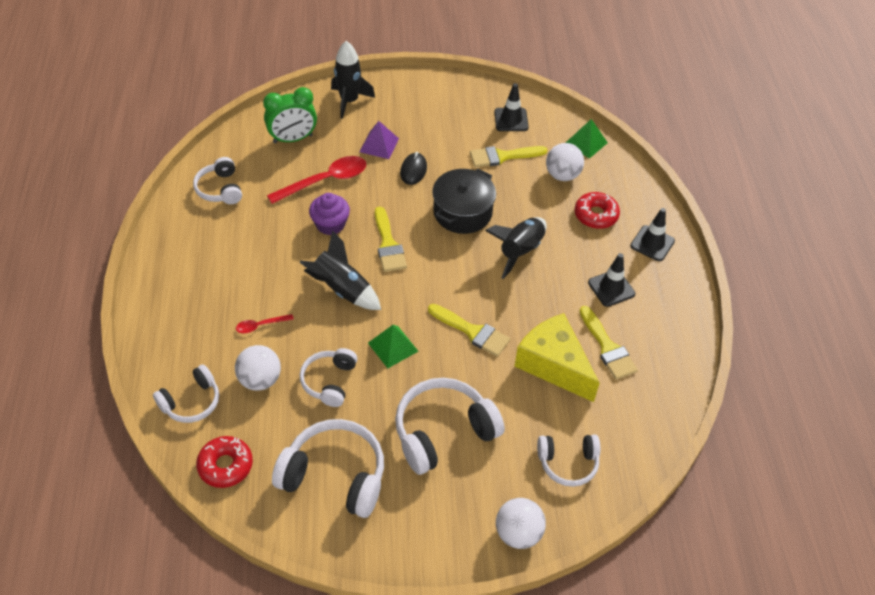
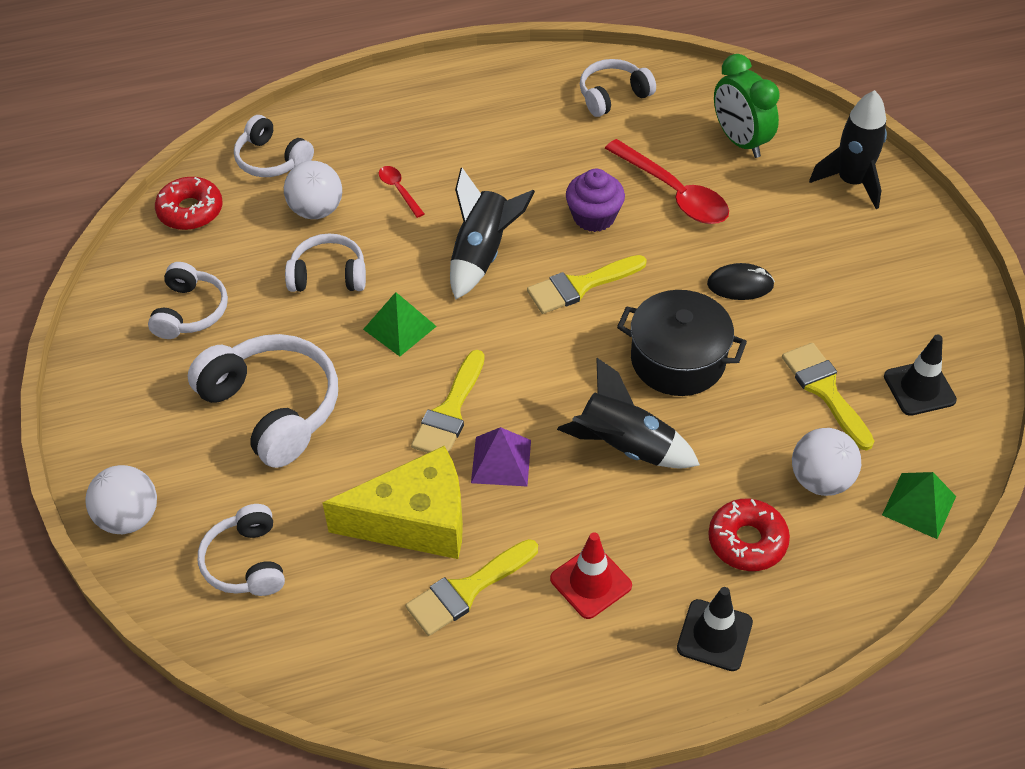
camera: 80 degrees right, 0 degrees up
white headphones [272,419,384,518] -> white headphones [148,262,228,339], size x0.61
purple pyramid [360,121,399,159] -> purple pyramid moved to [471,427,531,486]
yellow cheese [514,313,600,402] -> yellow cheese turned 45 degrees clockwise [323,446,463,559]
black traffic cone [588,253,635,307] -> red traffic cone [550,532,632,619]

